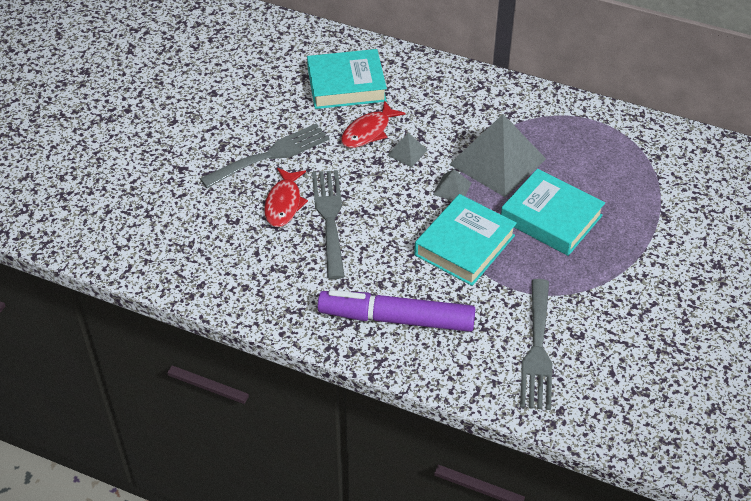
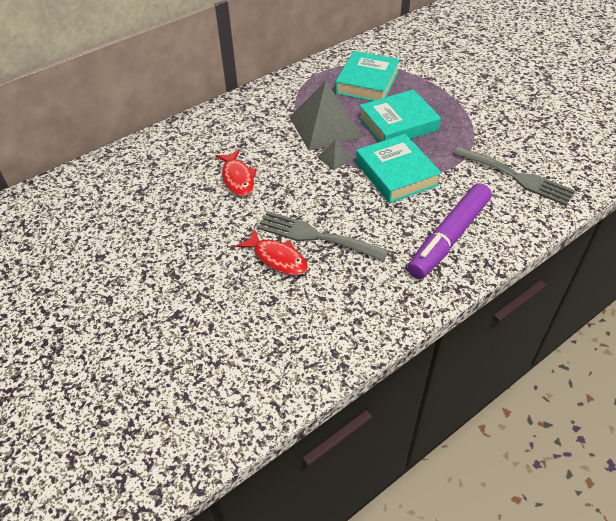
camera: 60 degrees left, 0 degrees up
grey fork [200,123,330,188] -> none
turquoise book [307,49,387,109] -> turquoise book moved to [335,51,400,101]
grey pyramid [387,133,428,167] -> none

